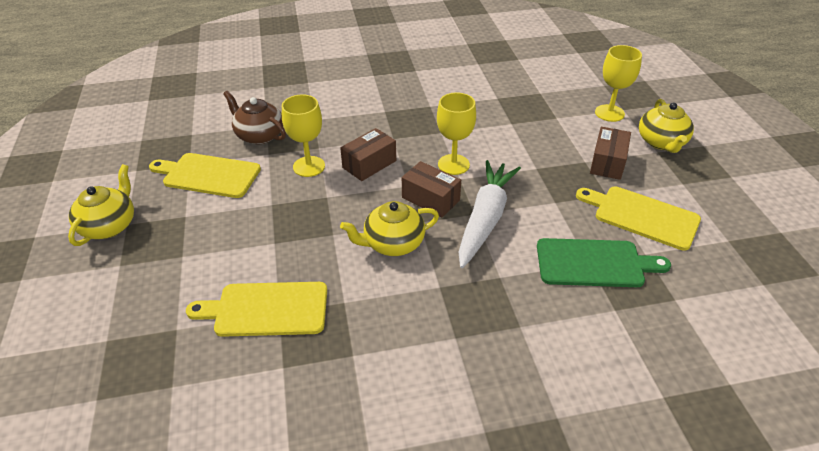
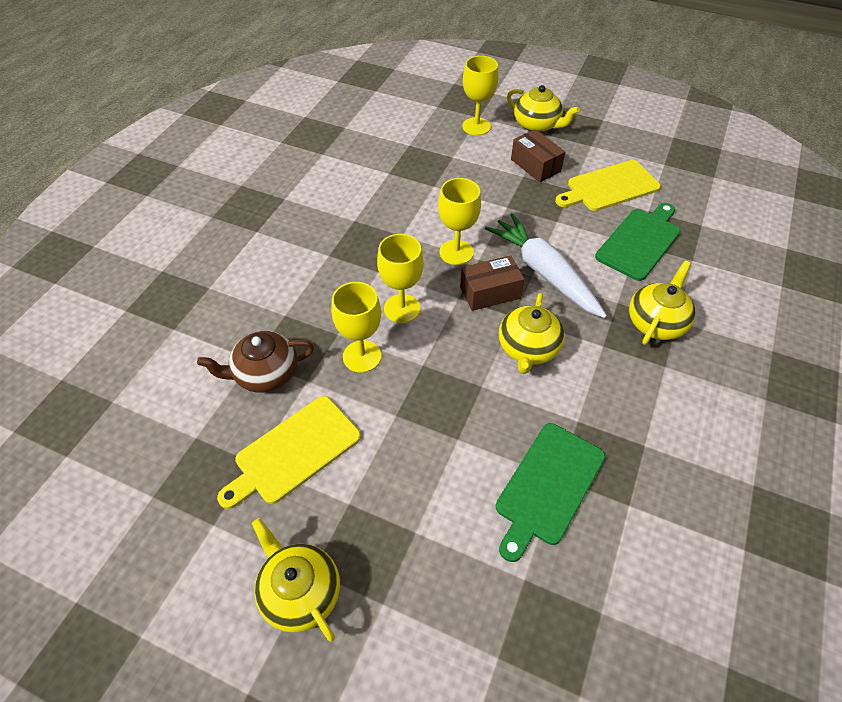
camera: 55 degrees left, 10 degrees up
yellow cutting board [186,282,327,337] -> green cutting board [496,423,605,562]
brown box [340,128,396,181] -> yellow goblet [377,234,424,323]
none -> yellow teapot [629,260,696,345]

